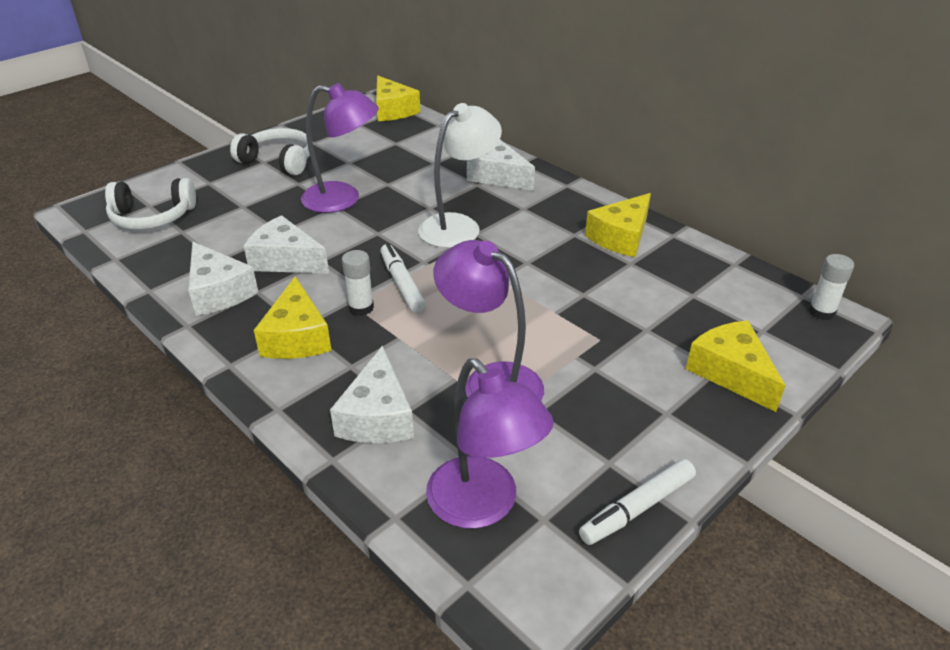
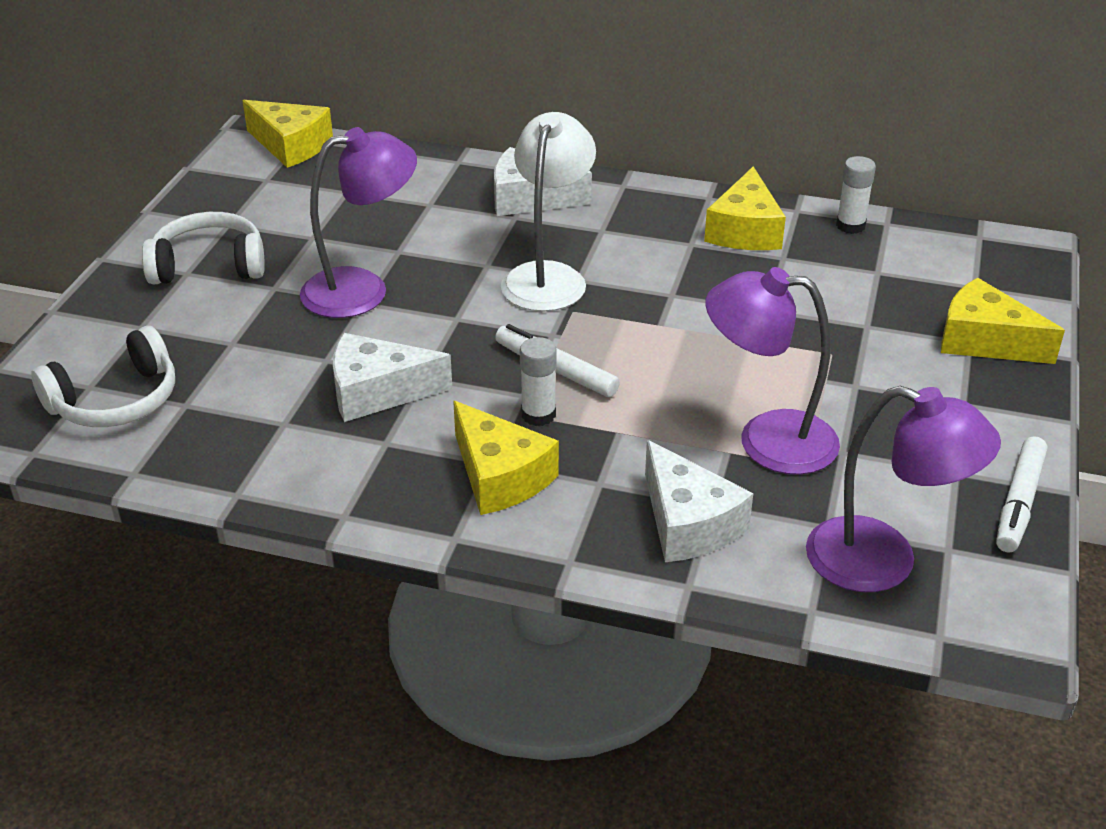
camera: 30 degrees left, 0 degrees up
white cheese [188,242,258,316] -> none
white glue stick [808,254,854,320] -> white glue stick moved to [836,156,876,234]

